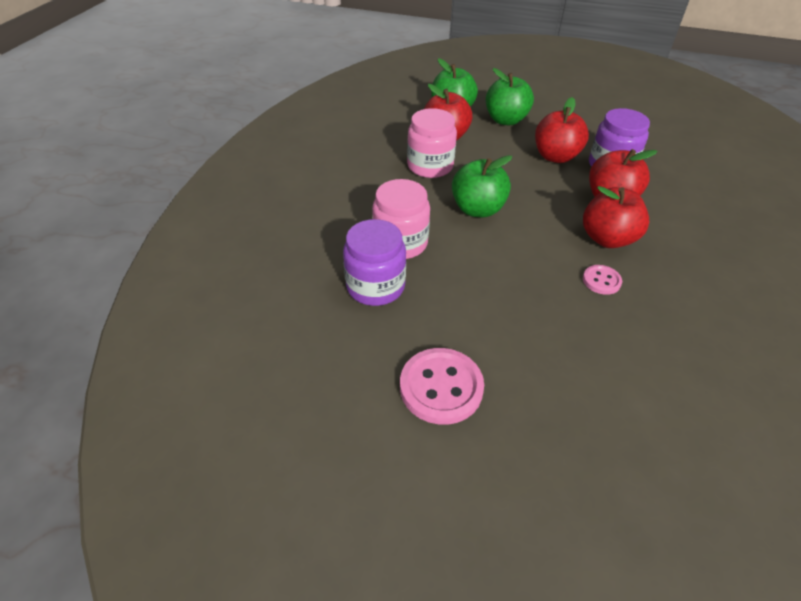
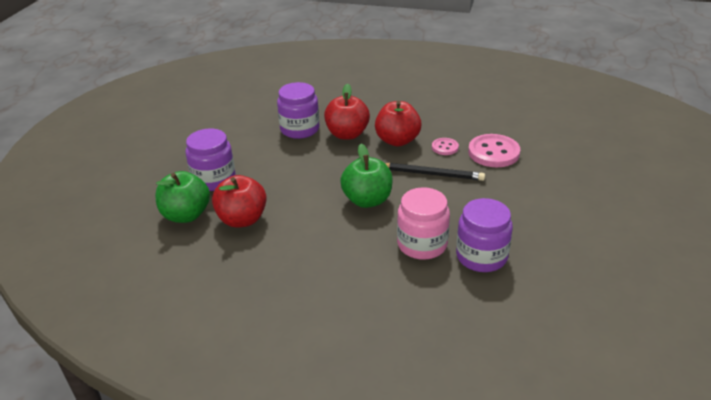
camera: 90 degrees left, 10 degrees down
pink button [400,348,484,425] -> pink button moved to [468,134,520,167]
pink jar [407,108,457,178] -> none
green apple [486,68,534,125] -> purple jar [186,129,236,191]
red apple [535,97,589,163] -> none
none -> black pencil [385,163,485,181]

